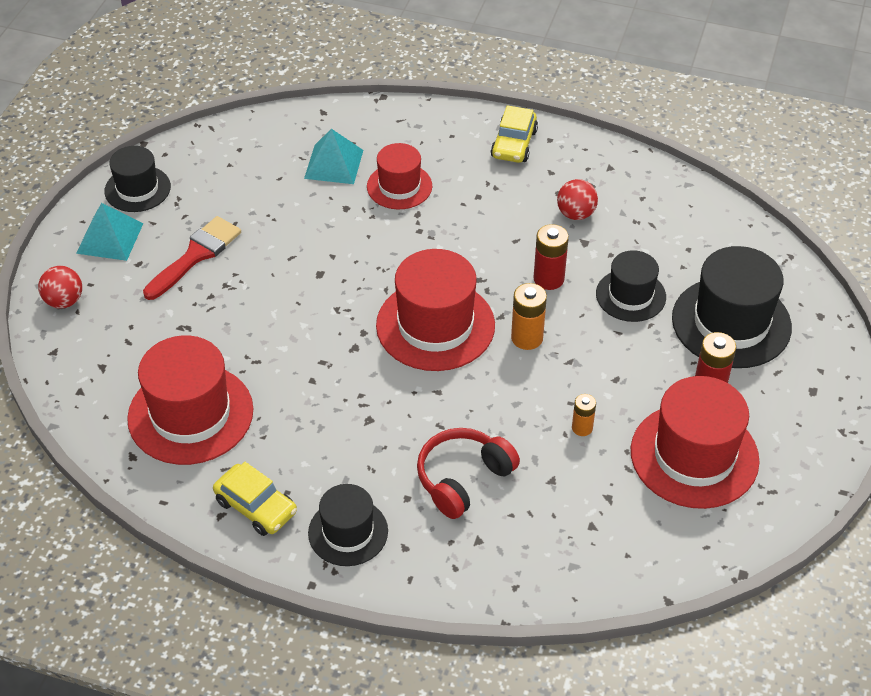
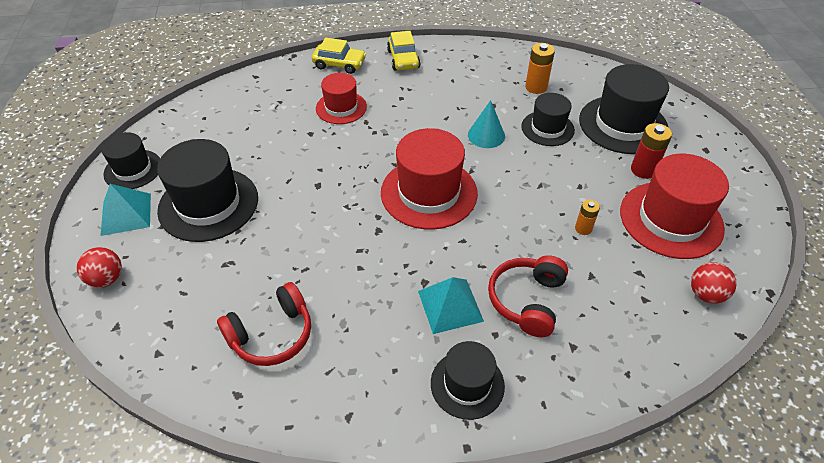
camera: 25 degrees left, 0 degrees up
red hat [127,335,253,465] -> red headphones [217,282,311,366]
red brush [143,216,241,300] -> black hat [157,139,258,242]
yellow car [213,462,297,536] -> yellow car moved to [312,38,366,74]
turquoise pyramid [304,129,363,184] -> turquoise pyramid moved to [418,277,484,334]
orange battery [511,283,547,350] -> orange battery moved to [525,43,555,94]
red battery [533,224,569,290] -> turquoise cone [468,100,505,148]
red ball [557,179,598,220] -> red ball moved to [691,262,737,304]

